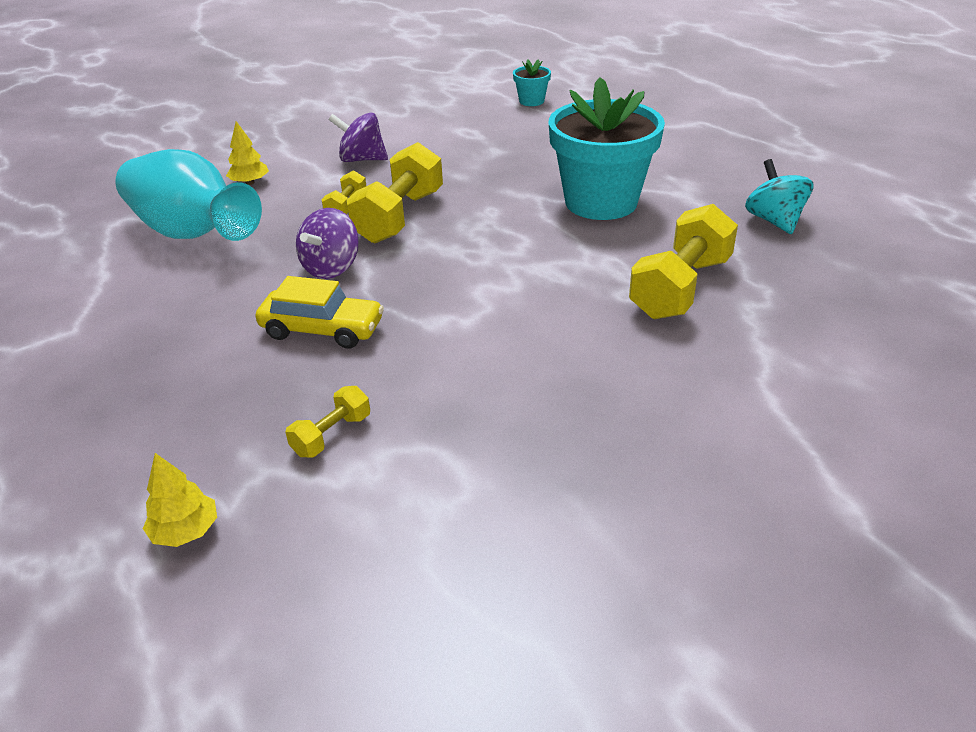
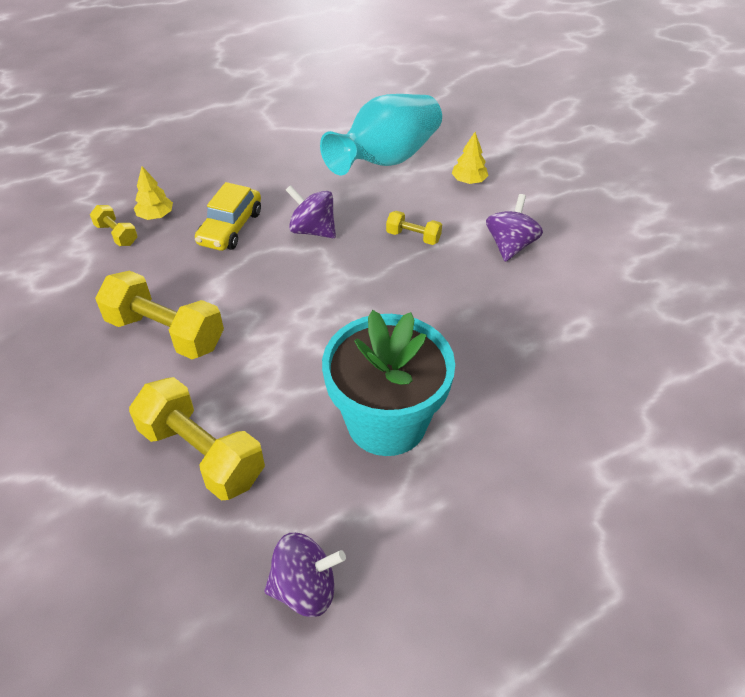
camera: 95 degrees right, 10 degrees up
yellow tree [143,453,217,547] -> yellow tree moved to [134,166,173,220]
yellow dumbbell [347,142,443,243] -> yellow dumbbell moved to [95,271,224,359]
turquoise flower pot [513,59,551,106] -> none
turquoise spinning top [745,159,814,234] -> purple spinning top [264,533,346,617]

